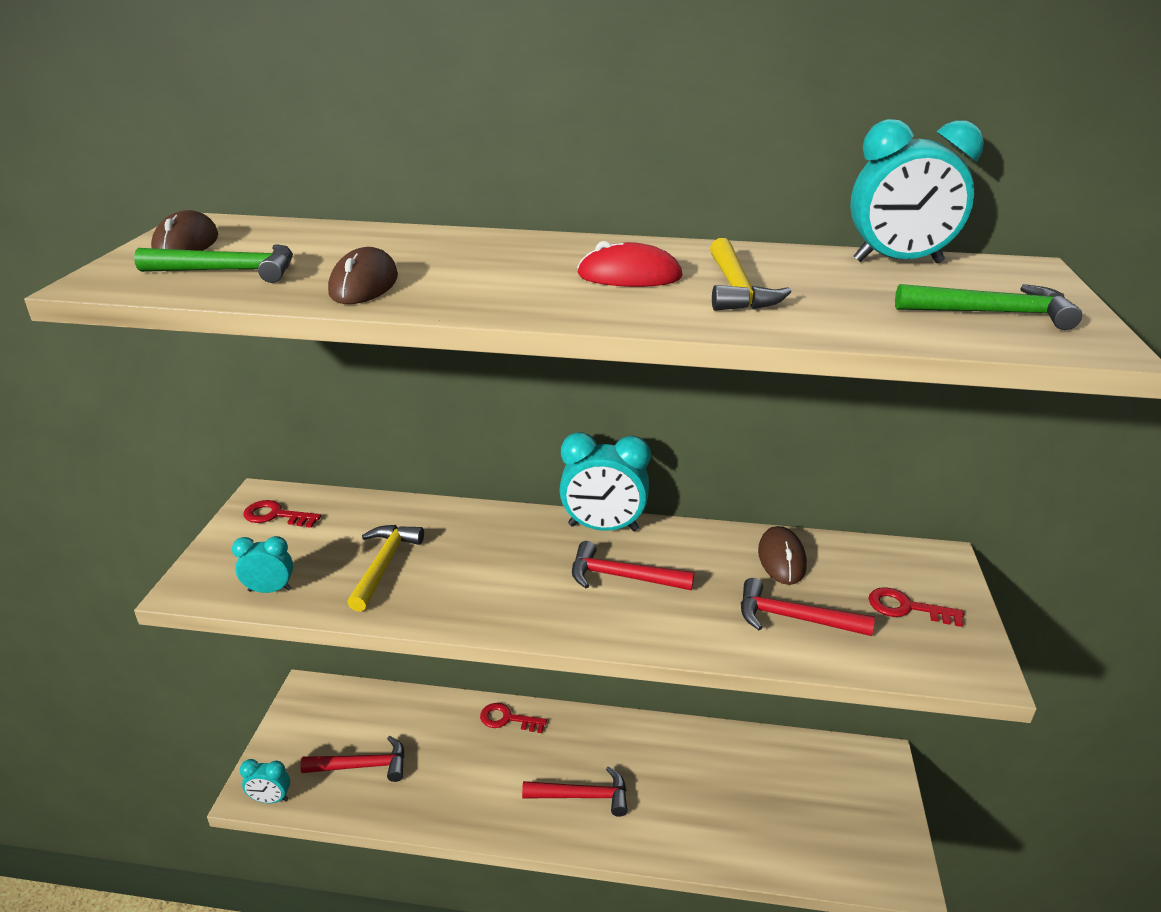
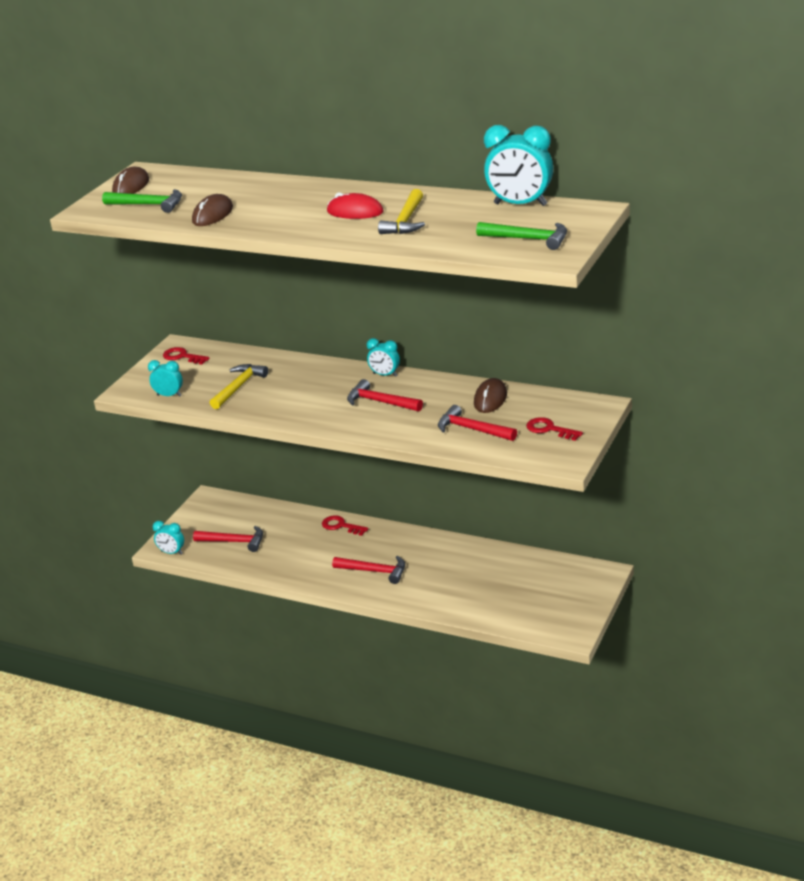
camera: 20 degrees right, 0 degrees up
turquoise clock [559,432,651,531] -> turquoise clock [367,338,400,377], size x0.55

